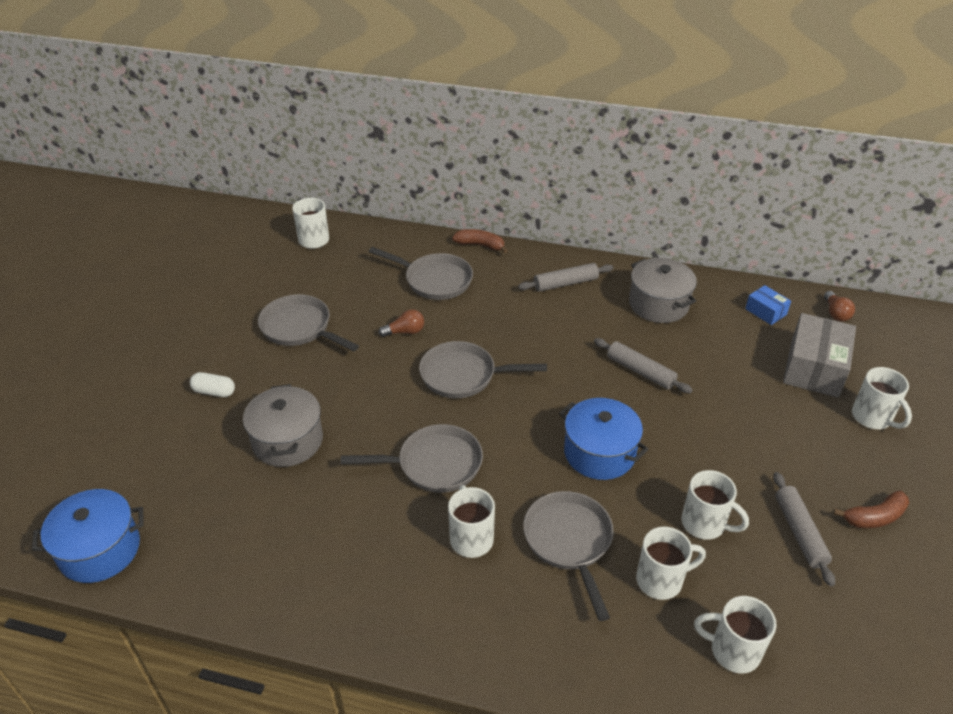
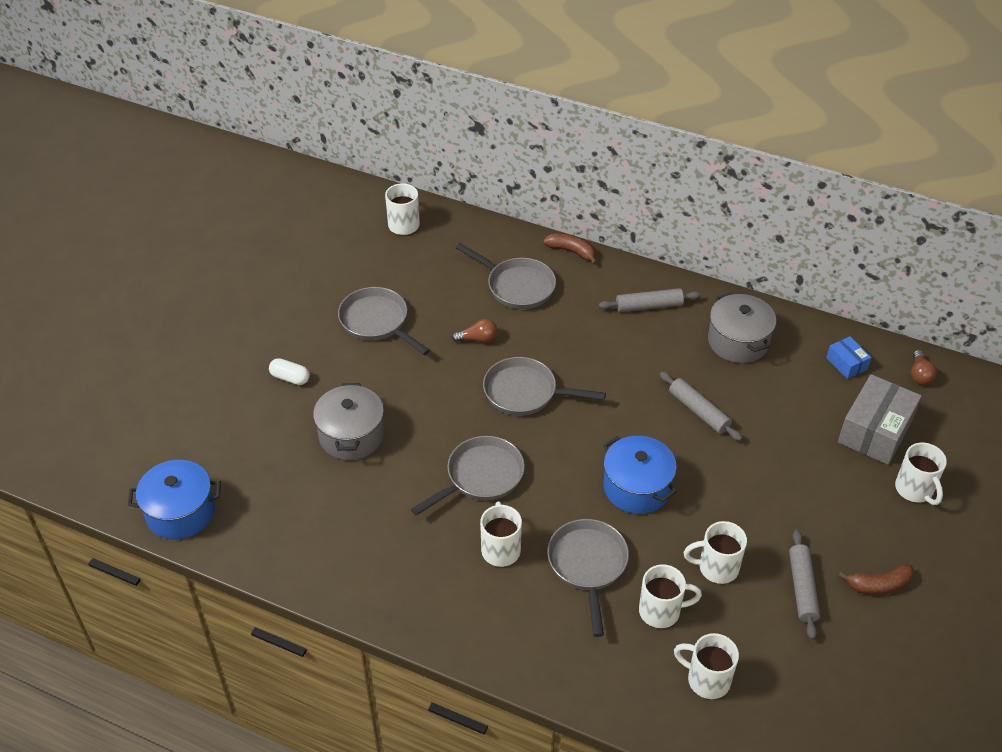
camera: 10 degrees right, 5 degrees up
grey pan [341,424,483,493] -> grey pan turned 45 degrees counterclockwise [411,436,525,516]
white mug [681,470,749,540] -> white mug turned 135 degrees clockwise [684,521,747,584]

